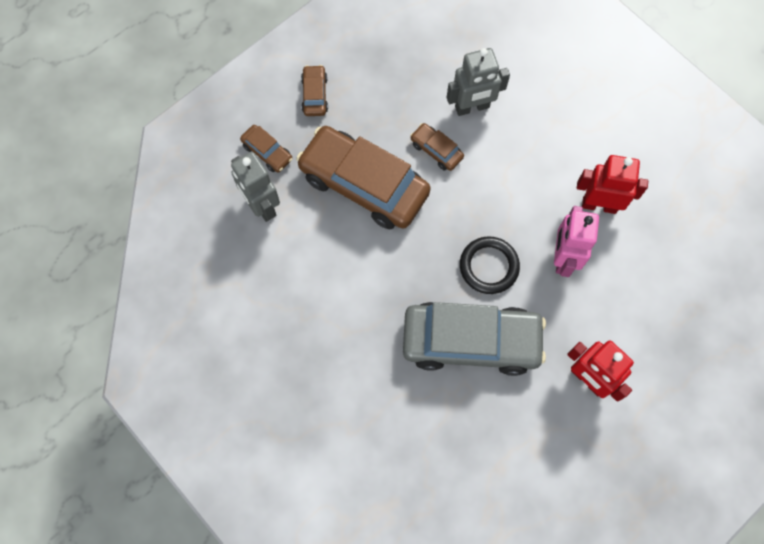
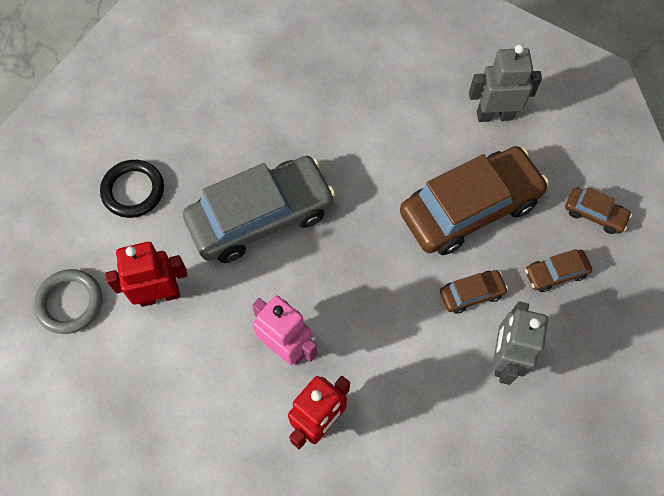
camera: 120 degrees right, 5 degrees down
brown car [240,125,293,173] -> brown car moved to [525,249,592,292]
grey car [403,302,546,376] -> grey car turned 150 degrees counterclockwise [183,156,335,263]
black ring [460,236,520,294] -> black ring moved to [100,160,164,218]
none -> grey ring [34,269,102,334]

